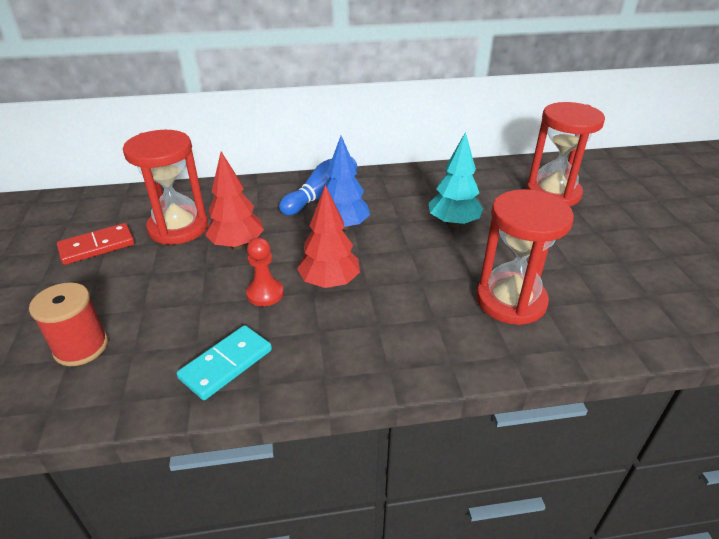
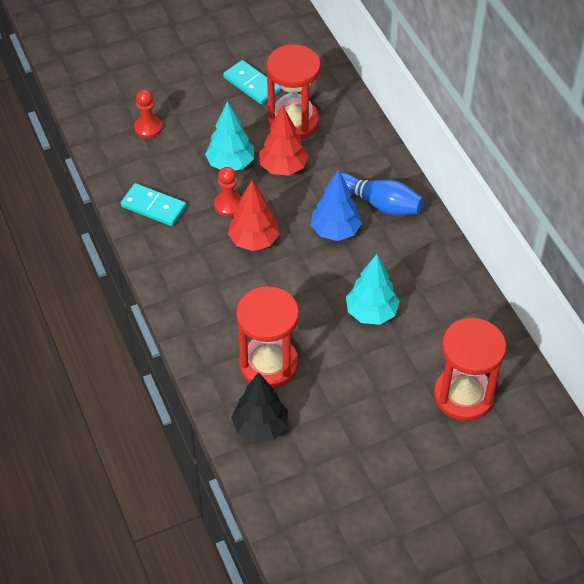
camera: 75 degrees right, 15 degrees up
red spool [29,282,108,366] -> red pawn [134,90,162,138]
red domino [57,223,135,265] -> turquoise domino [223,60,280,104]
none -> turquoise tree [205,101,254,171]
none -> black tree [231,372,288,443]

